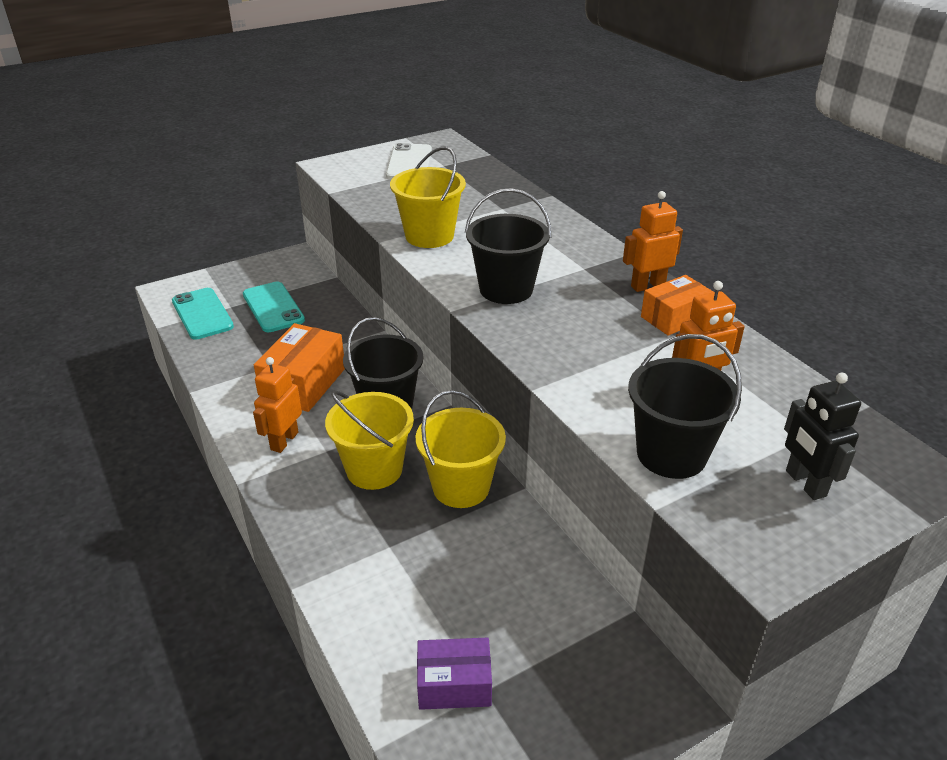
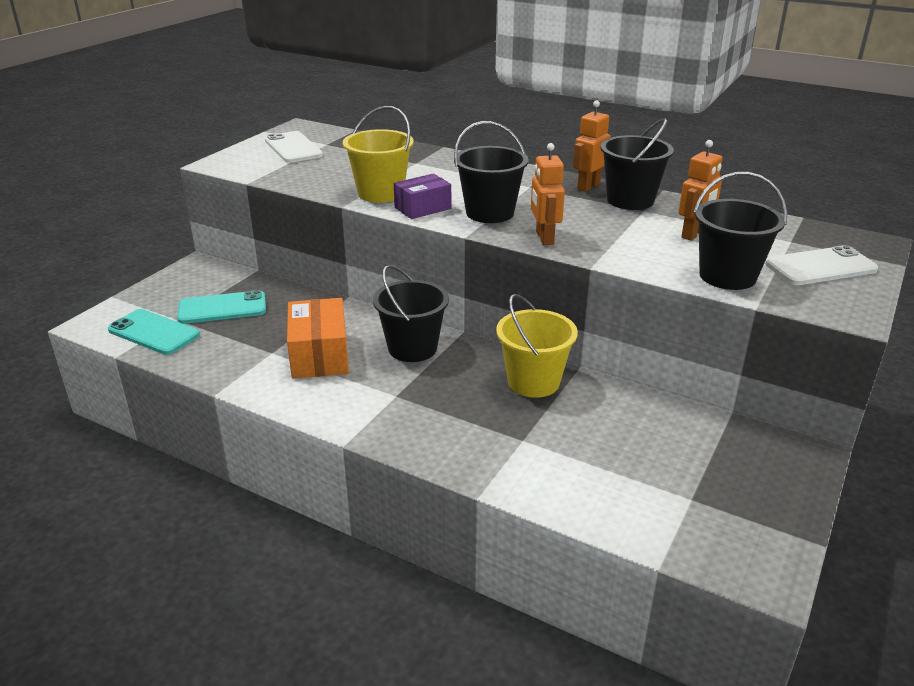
camera: 30 degrees left, 5 degrees down
turquoise phone [243,282,305,332] -> turquoise phone turned 45 degrees counterclockwise [177,290,266,324]
orange robot [253,357,302,453] -> orange robot moved to [531,143,565,245]
yellow bucket [325,391,414,490] -> none
purple box [417,638,492,710] -> purple box moved to [394,174,451,219]
orange box [641,275,713,336] -> black bucket [600,118,674,210]
black robot [784,373,861,500] -> white phone [765,245,878,285]

